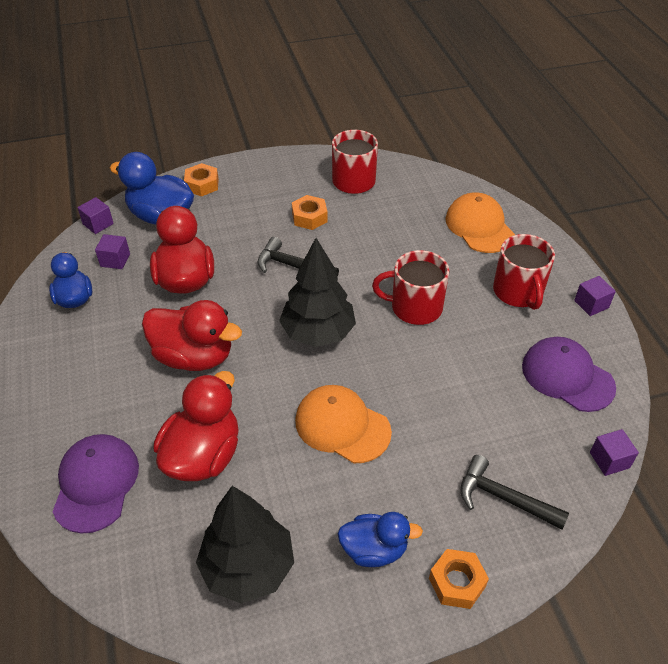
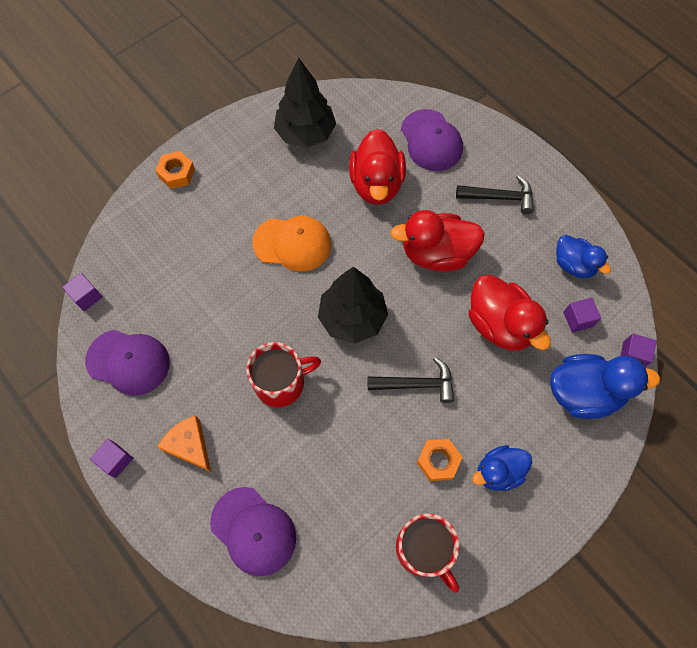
camera: 155 degrees right, 20 degrees up
orange nut [184,163,219,197] -> none
blue duck [338,512,423,567] -> blue duck moved to [472,445,532,491]
orange cap [445,192,515,253] -> purple cap [210,487,296,576]
black hammer [460,455,569,529] -> black hammer moved to [456,175,534,214]
red mug [493,234,555,310] -> orange cheese [157,415,211,472]

